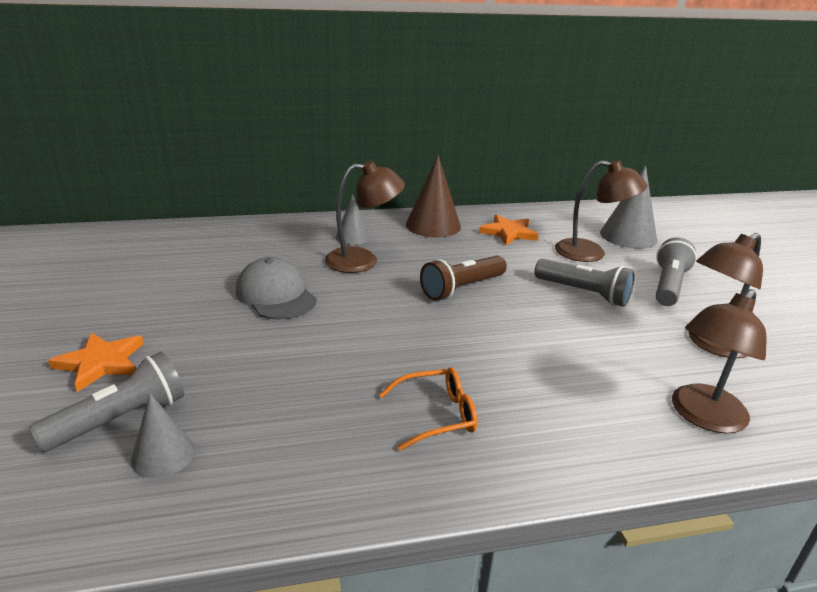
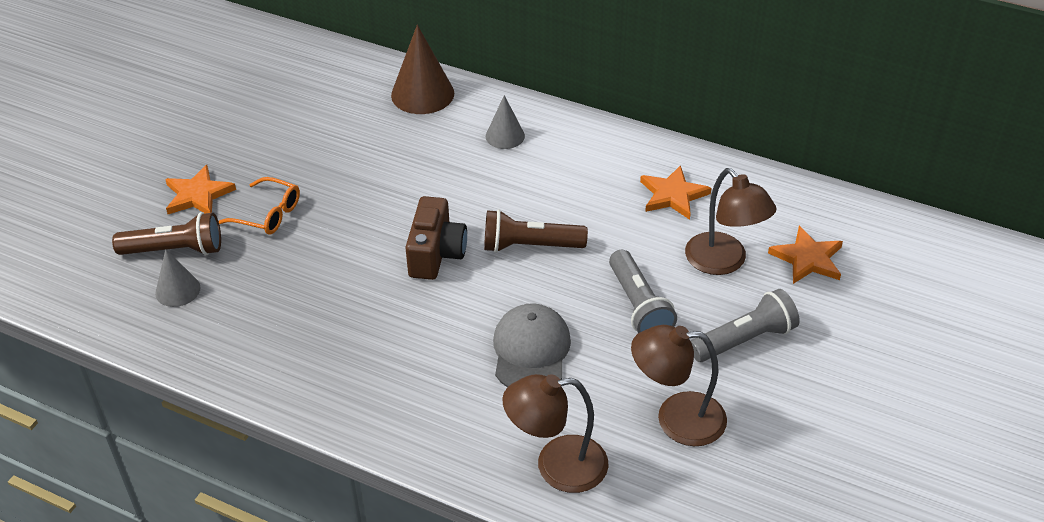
camera: 40 degrees right, 15 degrees up
grey flashlight [29,352,184,452] -> brown flashlight [112,212,221,255]
grey cap [236,257,317,320] -> grey cap moved to [493,303,571,387]
brown lamp [325,161,405,273] -> none
orange glasses [379,367,478,451] -> orange glasses moved to [219,177,300,234]
brown cone [406,155,461,238] -> brown cone moved to [391,25,454,114]
grey cone [600,166,657,249] -> orange star [768,226,843,284]
none -> brown camera [405,196,467,280]

